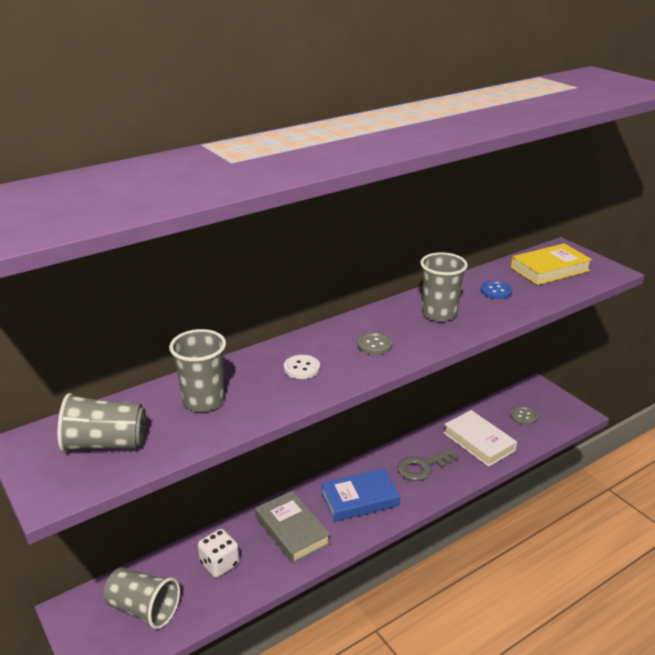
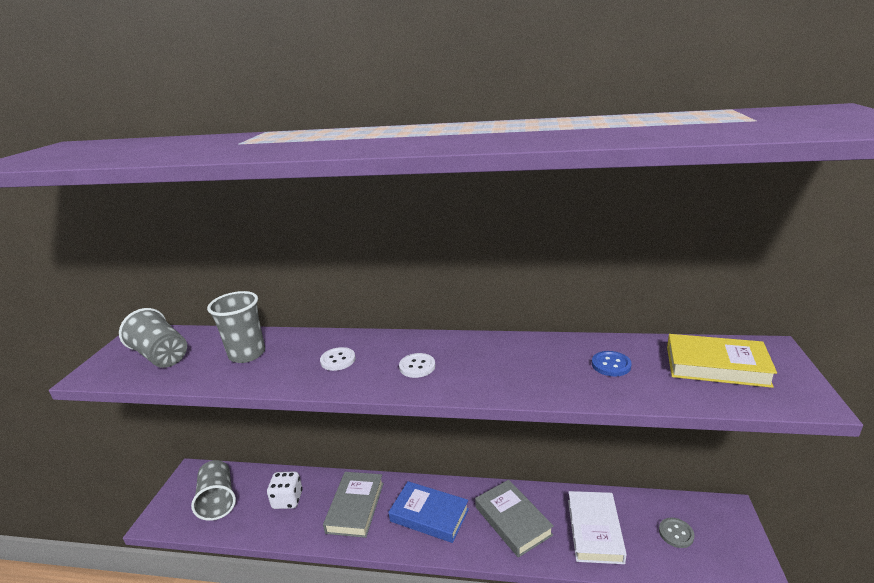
camera: 45 degrees right, 5 degrees down
grey button [358,333,392,355] -> white button [399,353,435,378]
grey key [397,448,459,481] -> grey book [475,480,554,558]
grey cup [420,252,468,322] -> none

